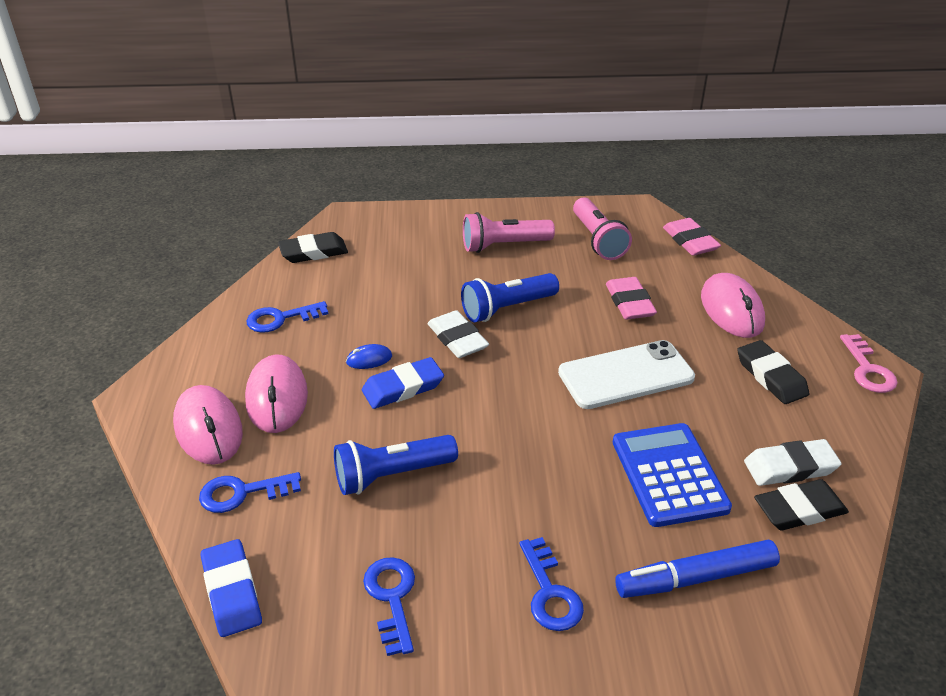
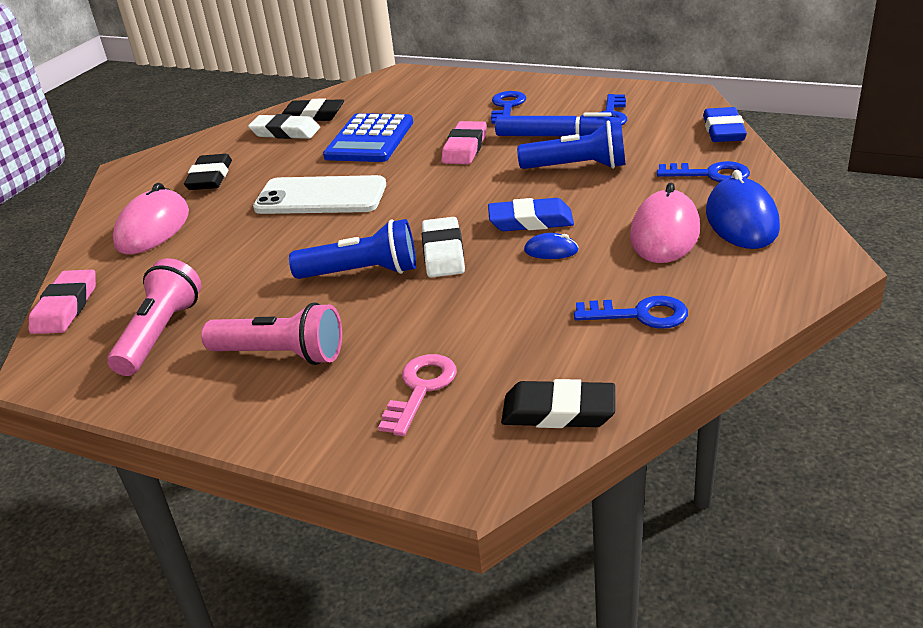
camera: 150 degrees left, 5 degrees down
pink mouse [173,385,243,465] -> blue mouse [706,170,780,249]
pink eraser [606,277,657,320] -> pink eraser moved to [442,121,487,164]
blue marker [615,540,780,598] -> blue marker moved to [495,113,620,136]
pink key [840,334,897,393] -> pink key moved to [378,354,457,436]

